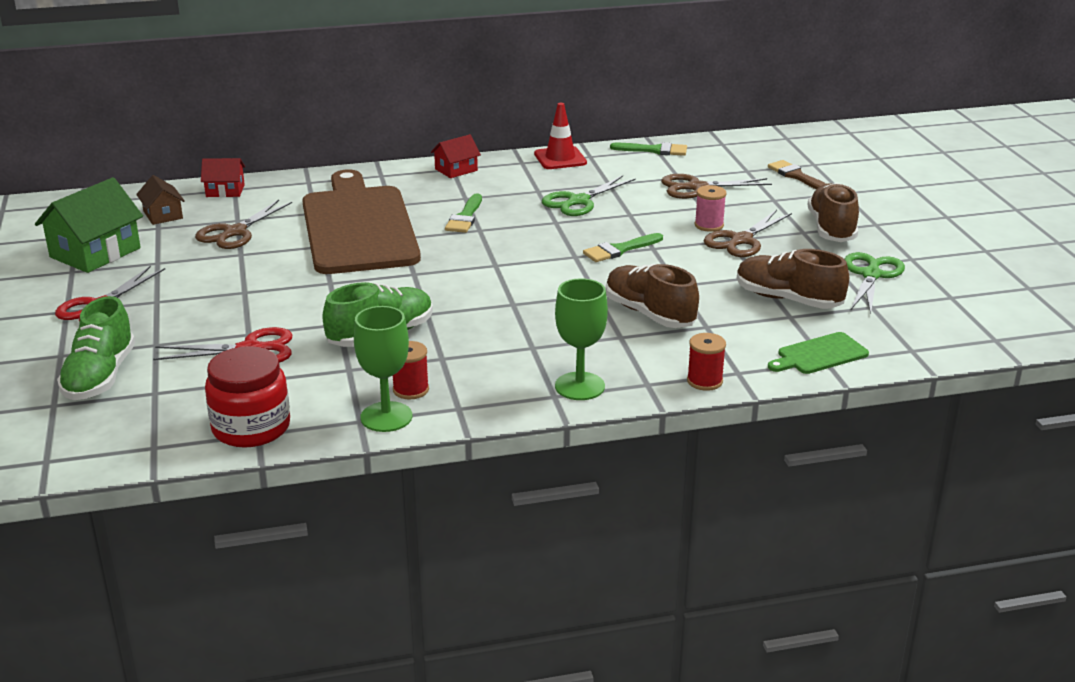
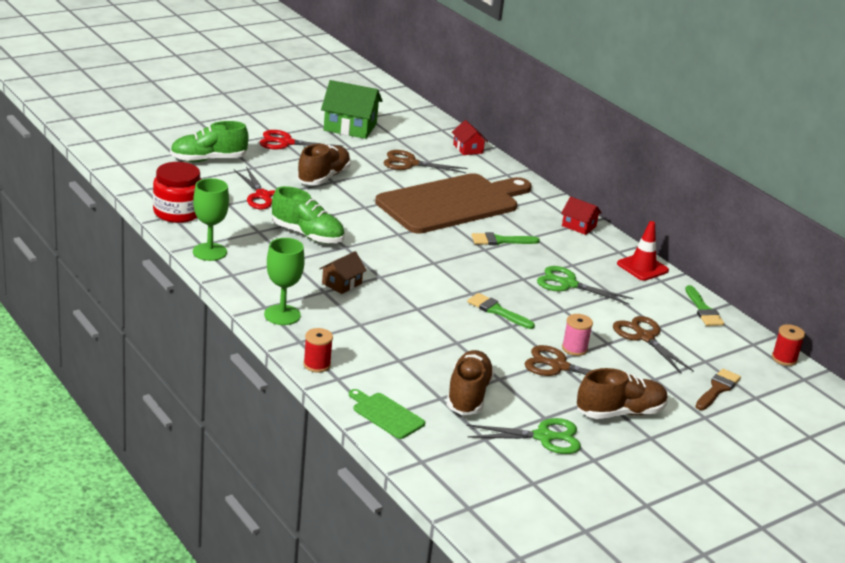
camera: 65 degrees right, 0 degrees up
brown house [136,175,185,225] -> brown house moved to [319,251,367,294]
red spool [393,341,429,399] -> red spool moved to [772,324,805,366]
brown shoe [606,264,699,328] -> brown shoe moved to [297,144,351,185]

